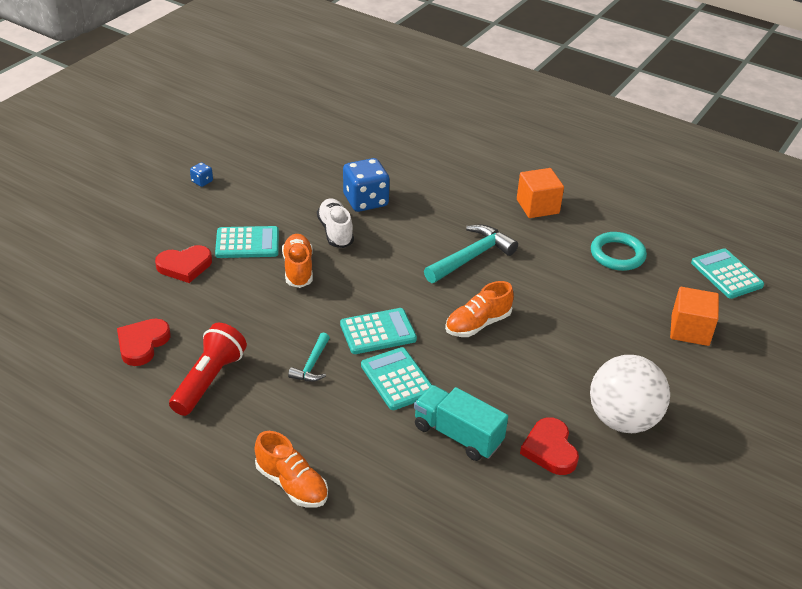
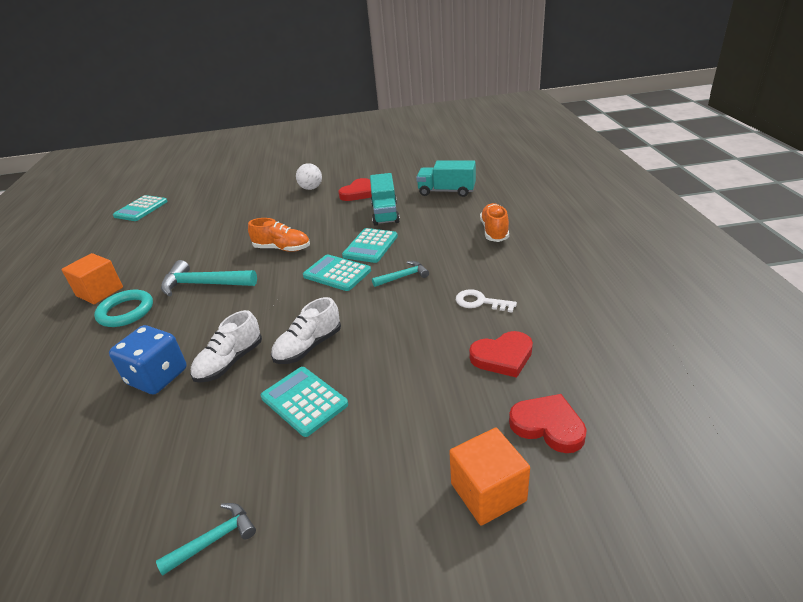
camera: 125 degrees left, 5 degrees down
red heart [155,245,212,283] -> red heart moved to [509,394,587,453]
red flashlight [169,323,247,416] -> white key [456,289,517,313]
blue dice [190,162,213,187] -> turquoise hammer [156,503,256,576]
orange shoe [282,234,313,288] -> white shoe [271,297,341,364]
white ball [590,355,670,433] -> white ball [296,163,322,190], size x0.55
turquoise ring [591,232,647,271] -> turquoise ring moved to [94,290,153,327]
orange cube [670,287,719,346] -> orange cube moved to [449,428,530,526]
none -> turquoise truck [416,160,476,197]

